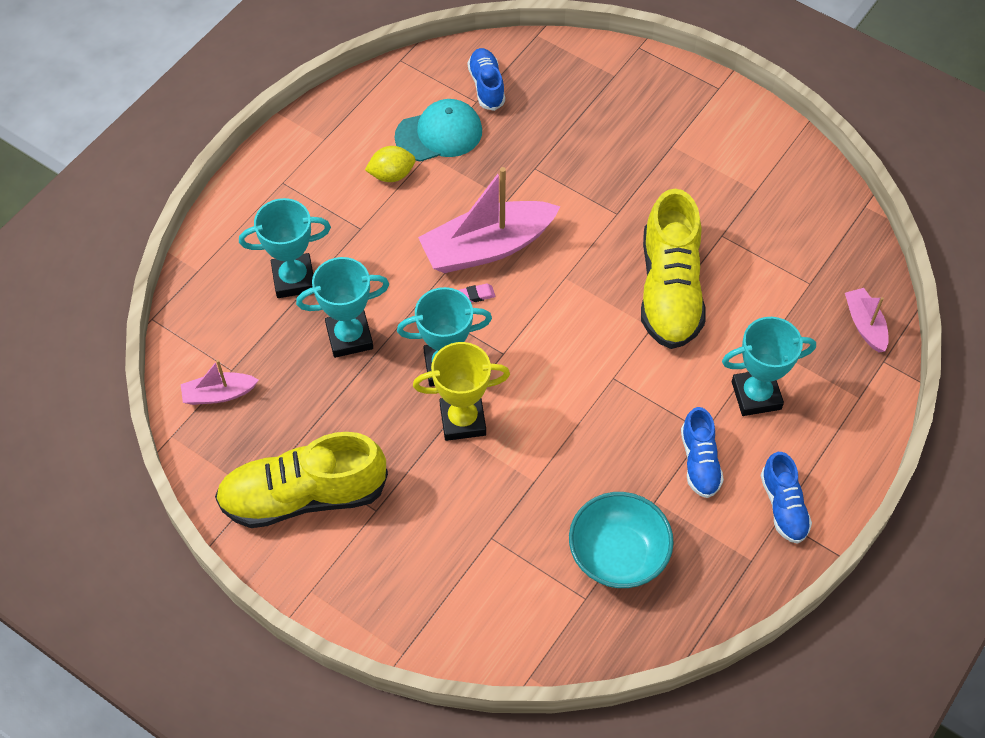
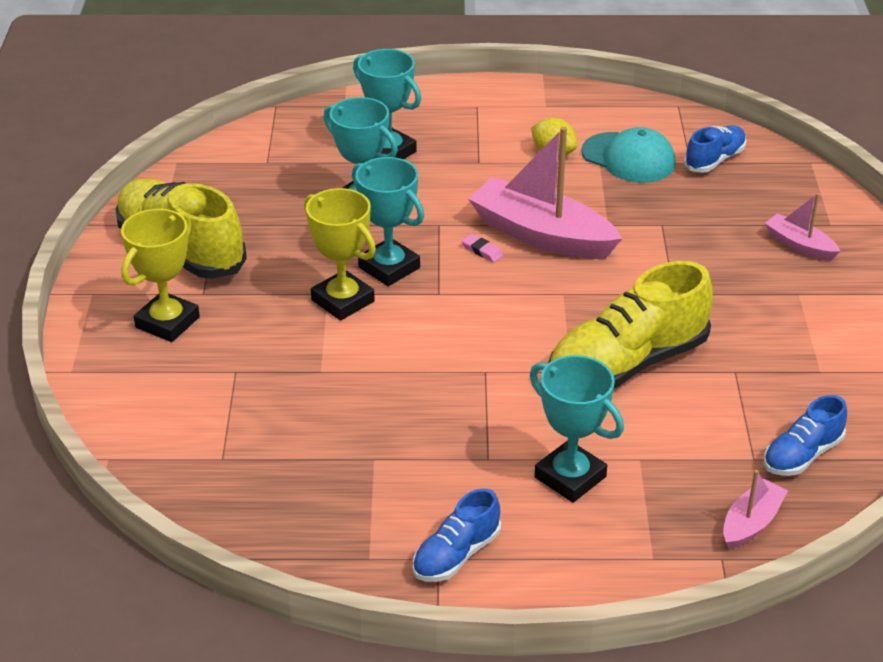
camera: 55 degrees right, 20 degrees down
pink boat [181,360,259,405] -> pink boat moved to [765,193,841,261]
turquoise bowl [569,492,674,588] -> none
blue shoe [681,407,724,498] -> blue shoe moved to [764,395,847,476]
none -> yellow trophy [121,209,200,342]

